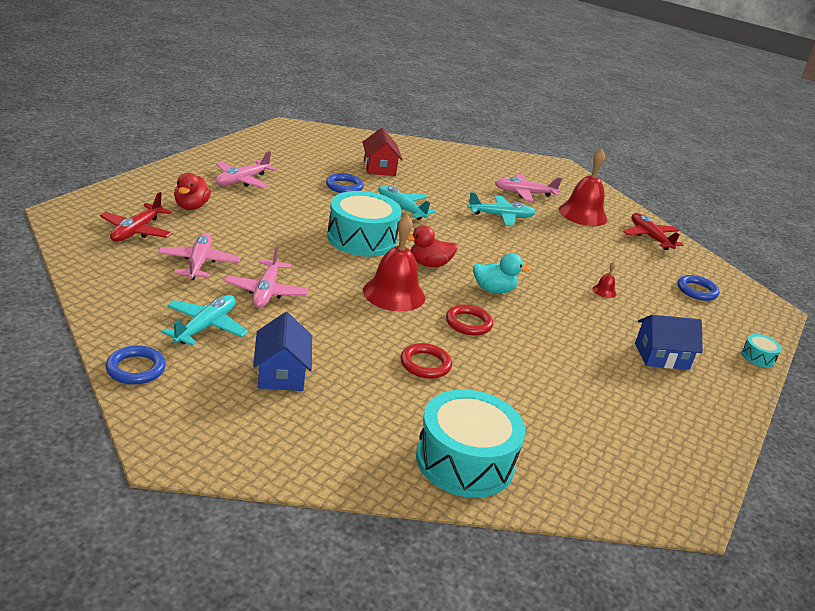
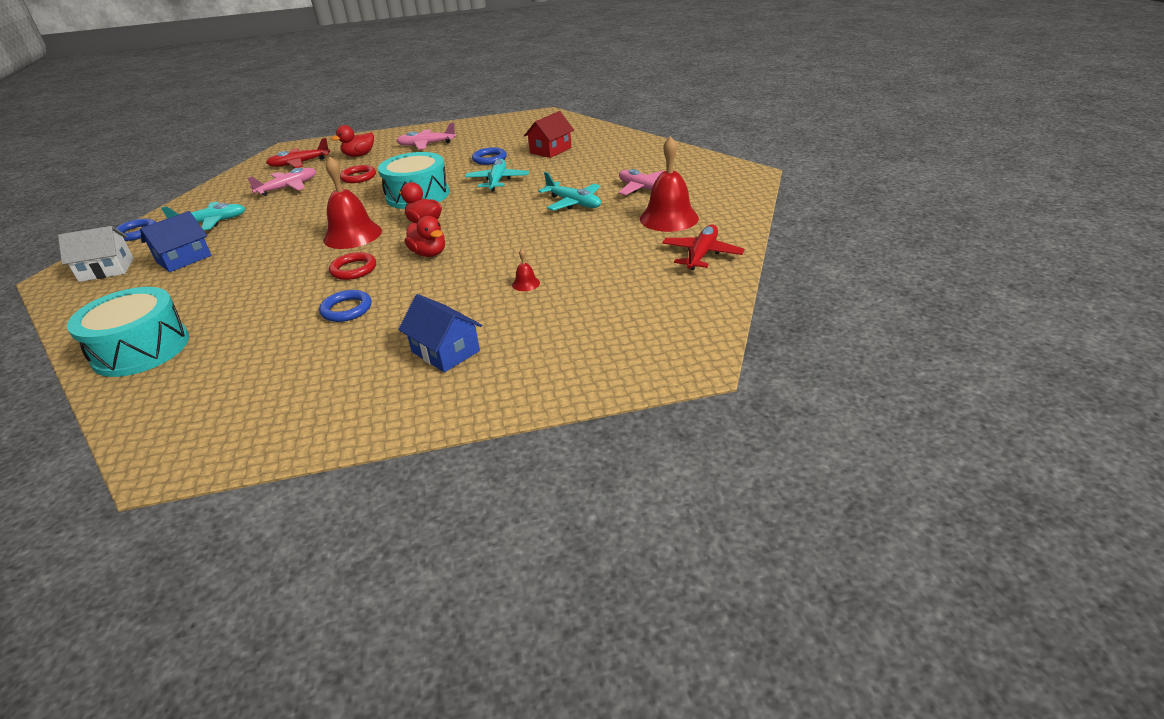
camera: 55 degrees right, 5 degrees up
pink plane [224,246,308,308] -> none
red ring [401,343,452,379] -> red ring moved to [340,165,376,183]
turquoise duck [473,253,530,293] -> red duck [405,216,445,257]
blue ring [677,275,720,301] -> blue ring moved to [319,290,372,322]
turquoise drum [742,334,782,367] -> none
none -> white house [58,226,134,282]

